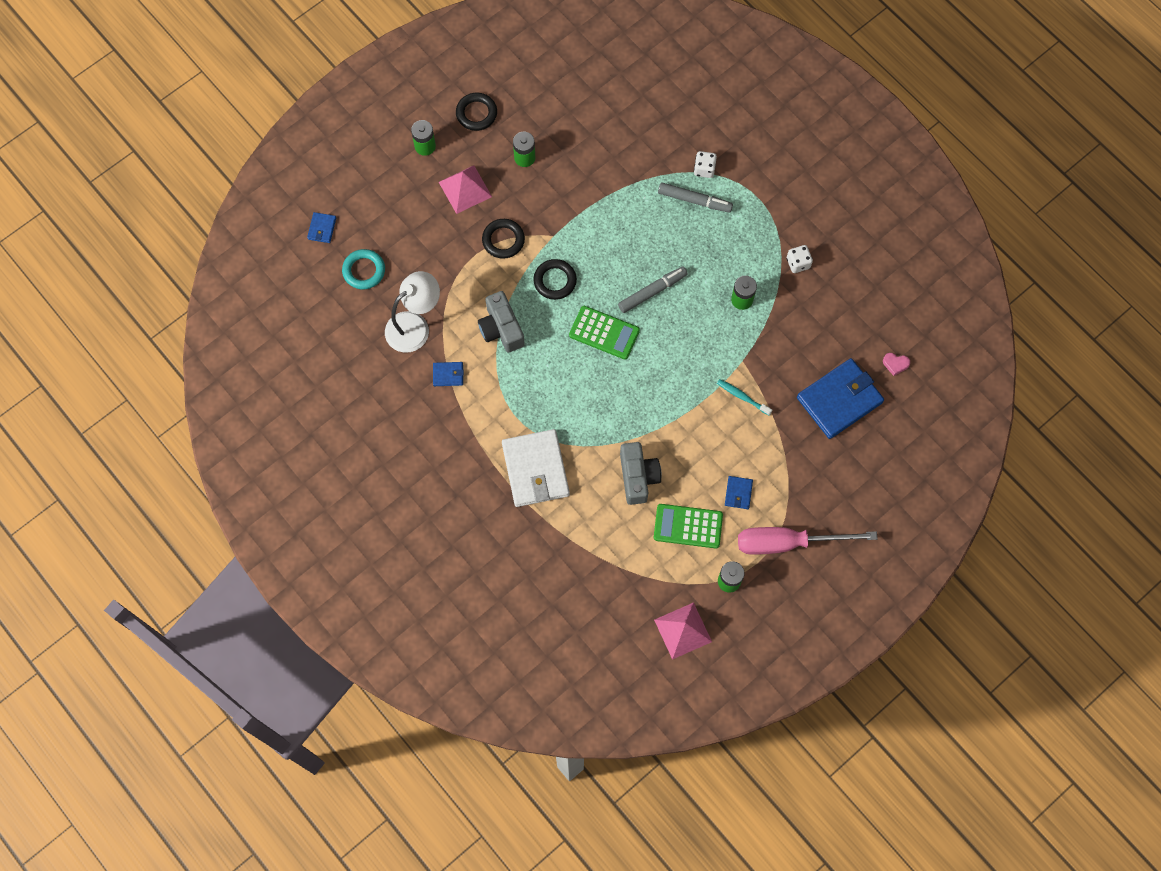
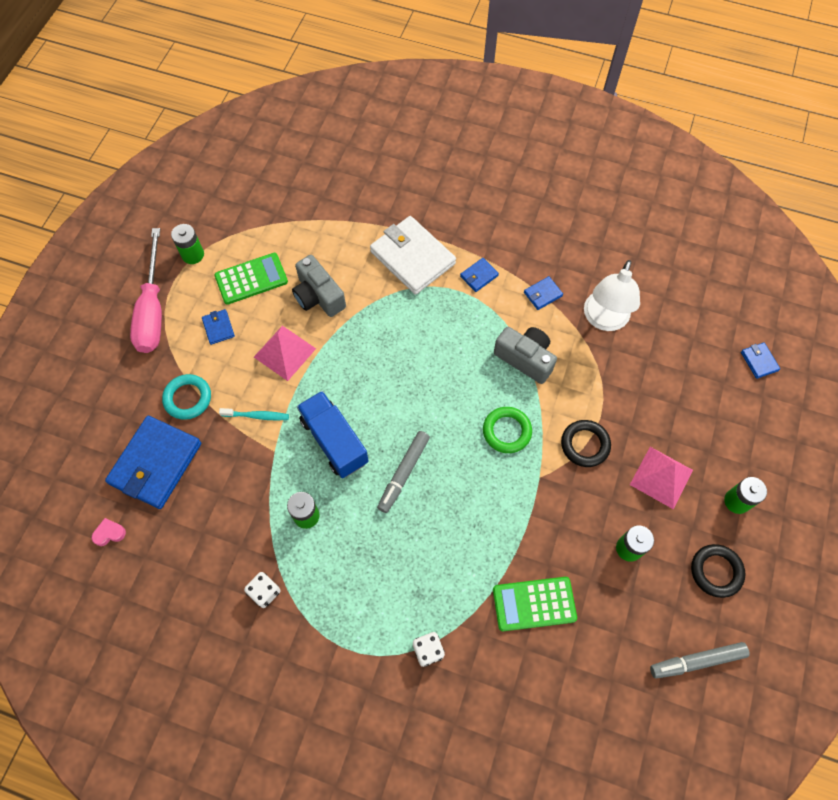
camera: 150 degrees right, 5 degrees down
turquoise ring [342,249,385,289] -> turquoise ring moved to [162,374,211,420]
black ring [533,259,577,300] -> green ring [483,407,532,453]
green calculator [569,306,640,359] -> green calculator moved to [493,577,577,631]
pink pyramid [654,602,712,660] -> pink pyramid moved to [254,326,316,381]
grey marker [658,182,733,213] -> grey marker moved to [650,642,750,679]
pink screwdriver [738,527,878,555] -> pink screwdriver turned 120 degrees clockwise [130,228,162,353]
none -> blue truck [297,391,369,478]
none -> blue wallet [460,258,499,292]

